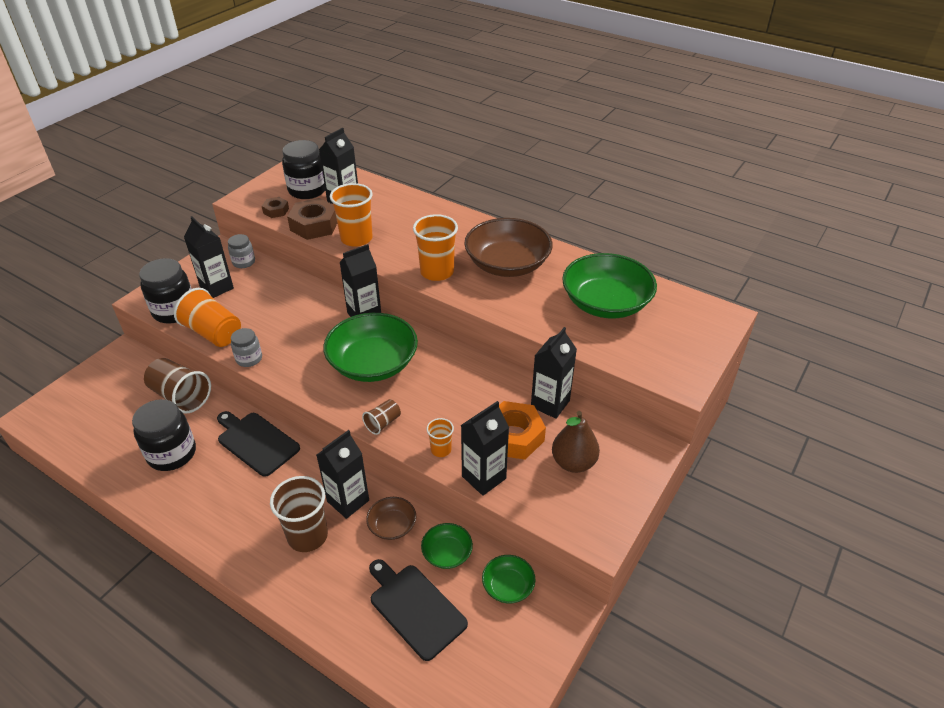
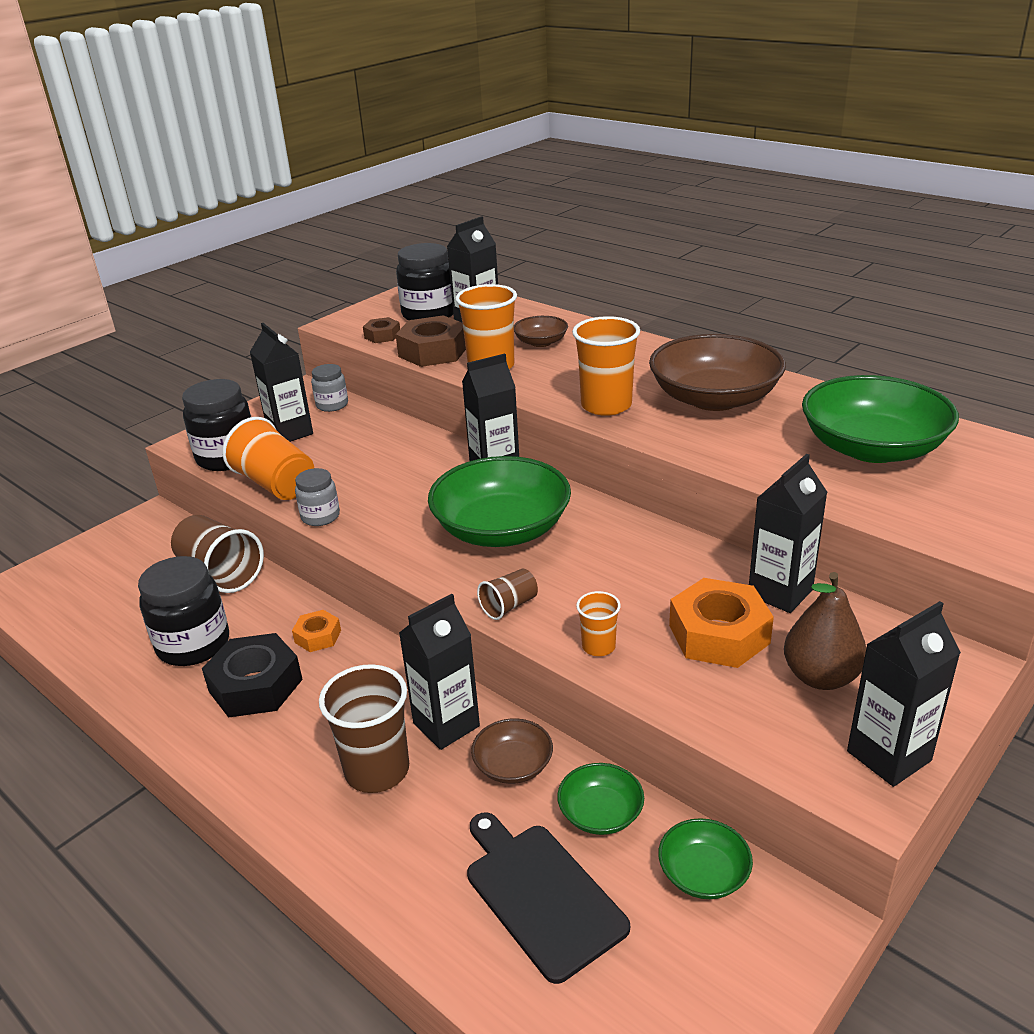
camera: 10 degrees right, 10 degrees down
black cutting board [217,411,300,477] -> orange nut [292,610,341,652]
black carton [461,401,509,496] -> black carton moved to [847,601,961,787]
none -> black nut [202,633,303,718]
none -> brown bowl [514,316,568,347]

